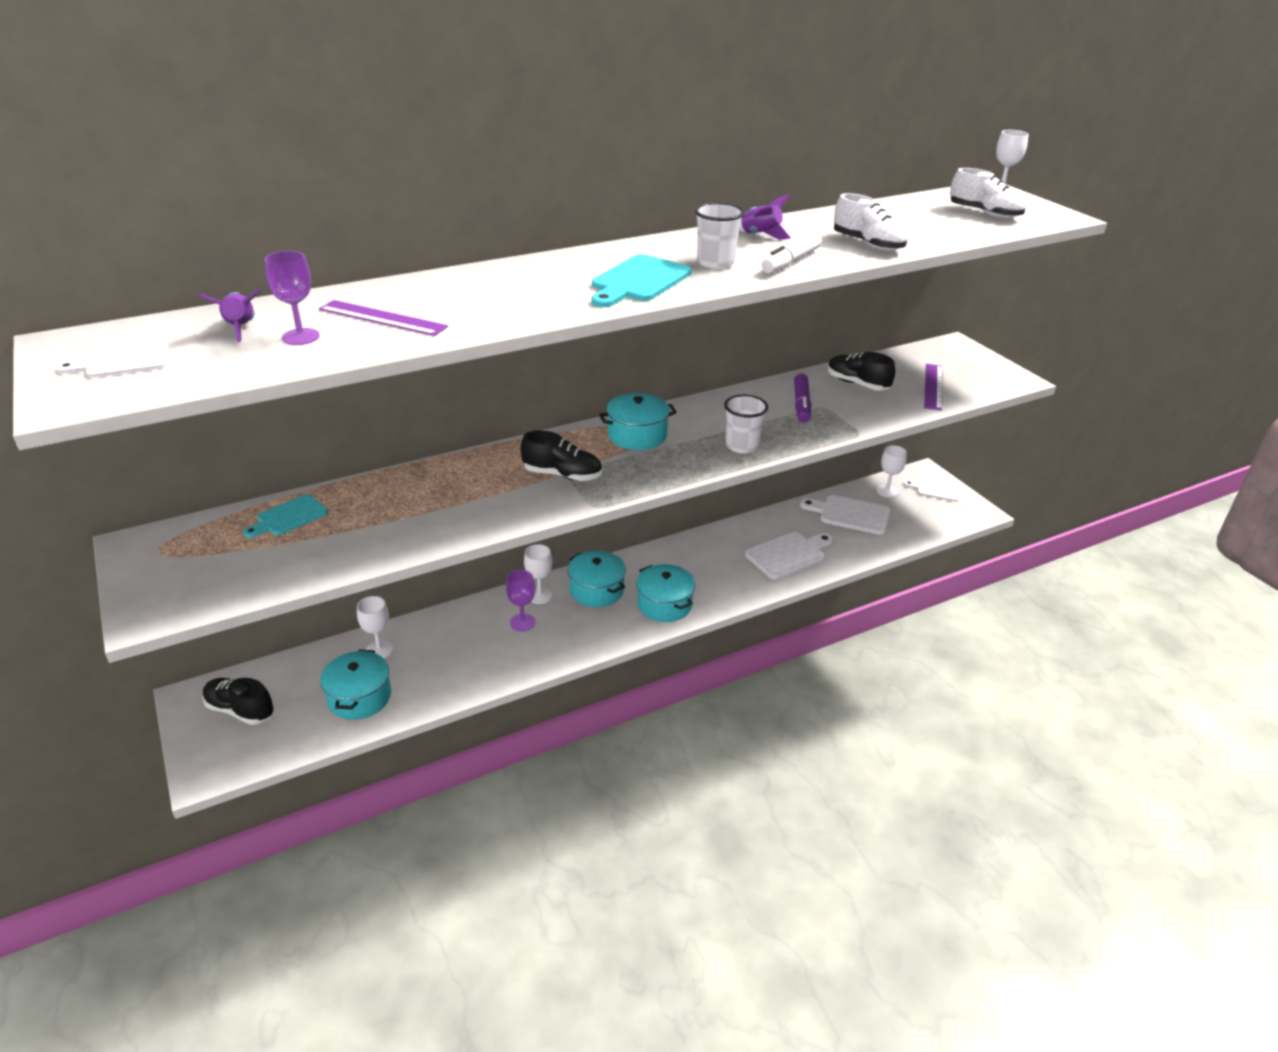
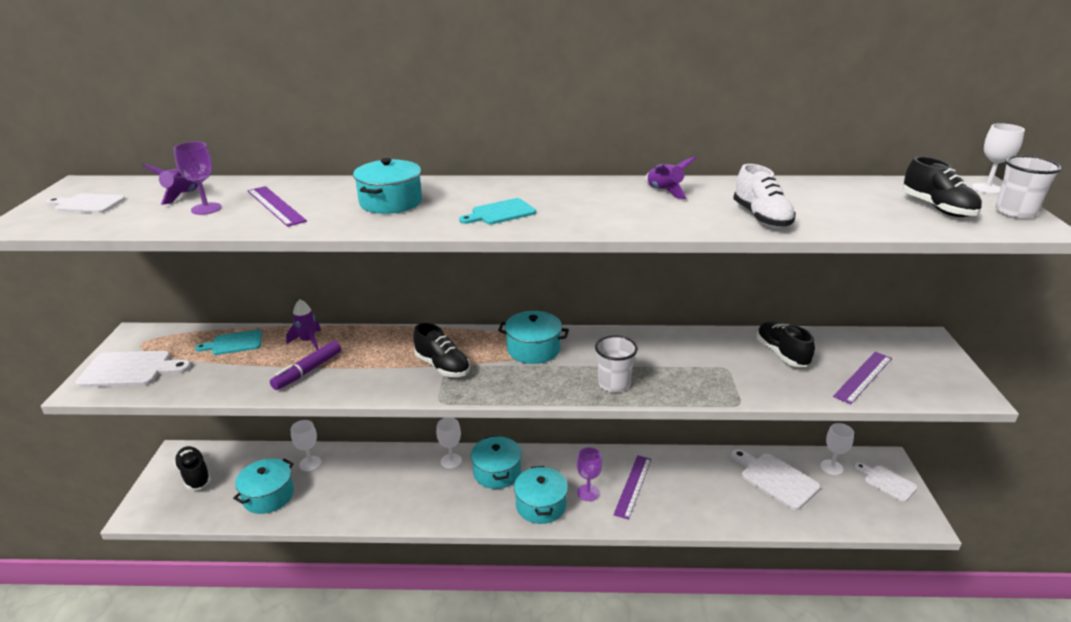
camera: 30 degrees right, 5 degrees down
purple goblet [506,570,536,631] -> purple goblet moved to [577,447,602,501]
turquoise cutting board [592,254,692,307] -> turquoise cutting board [459,198,536,224], size x0.64
white cup [695,203,744,269] -> white cup moved to [995,155,1062,219]
white cutting board [745,532,833,580] -> white cutting board moved to [76,351,191,388]
white marker [761,232,822,273] -> none
purple marker [794,374,811,423] -> purple marker moved to [270,341,341,390]
white shoe [950,168,1026,218] -> black shoe [902,156,982,217]
none -> purple rocket [286,299,321,350]
none -> turquoise pot [353,158,422,214]
none -> purple ruler [613,455,652,520]

